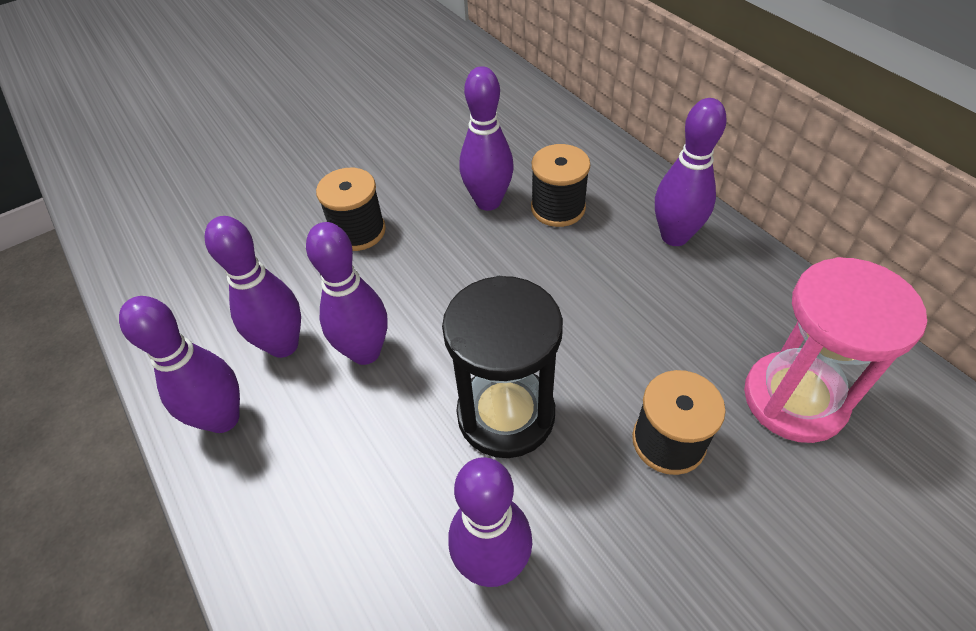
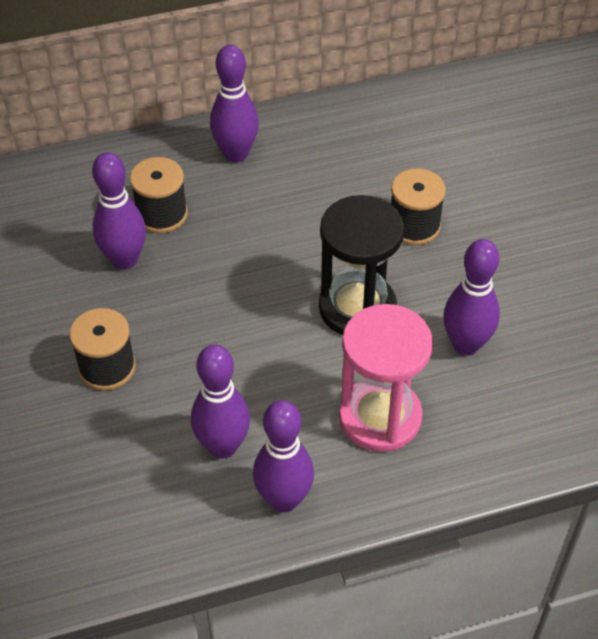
camera: 75 degrees left, 0 degrees up
purple bowling pin [306,222,388,365] -> none
pink hourglass [744,257,927,443] -> pink hourglass moved to [339,304,433,452]

